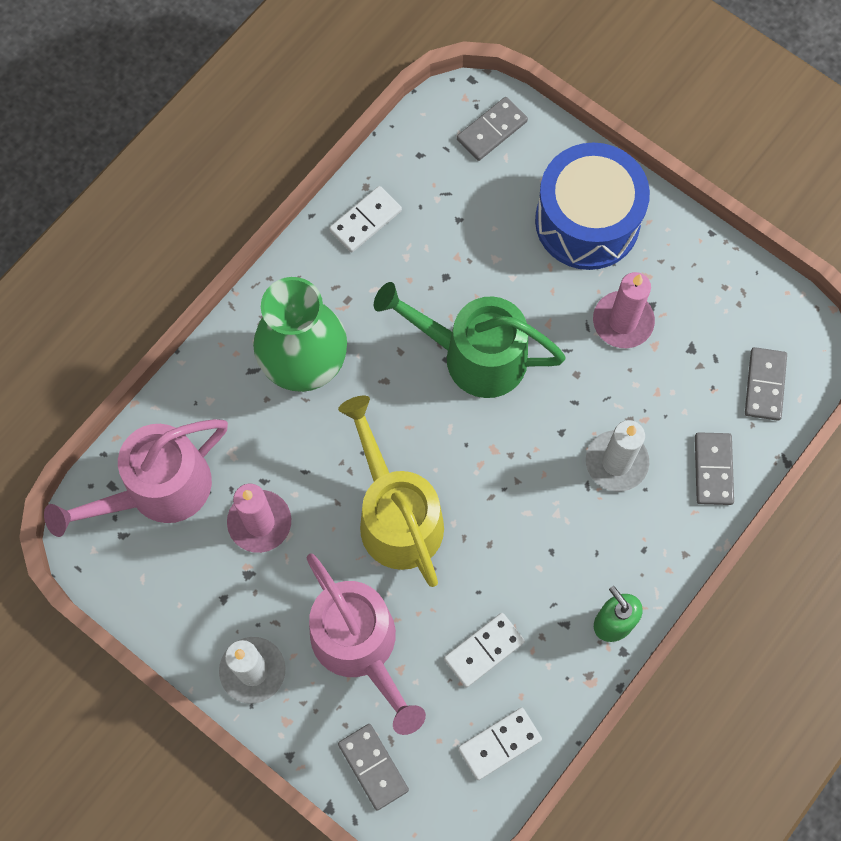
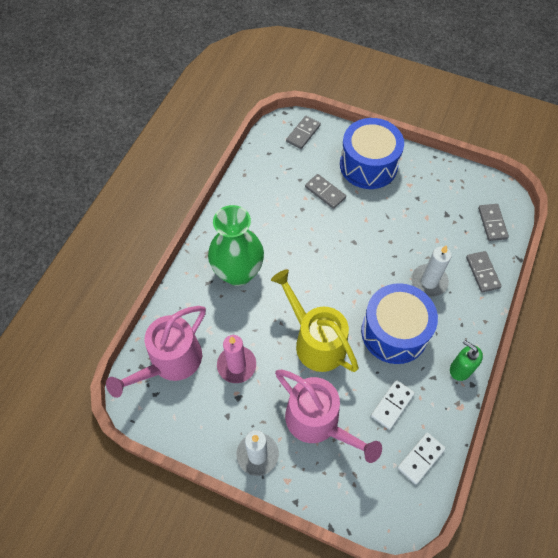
camera: 15 degrees left, 10 degrees down
white domino [329,186,402,253] -> none
grey domino [338,724,409,811] -> grey domino moved to [305,174,346,209]
green watering can [374,282,566,398] -> none
pink candle [593,272,655,348] -> none
none -> blue drum [361,283,438,364]

